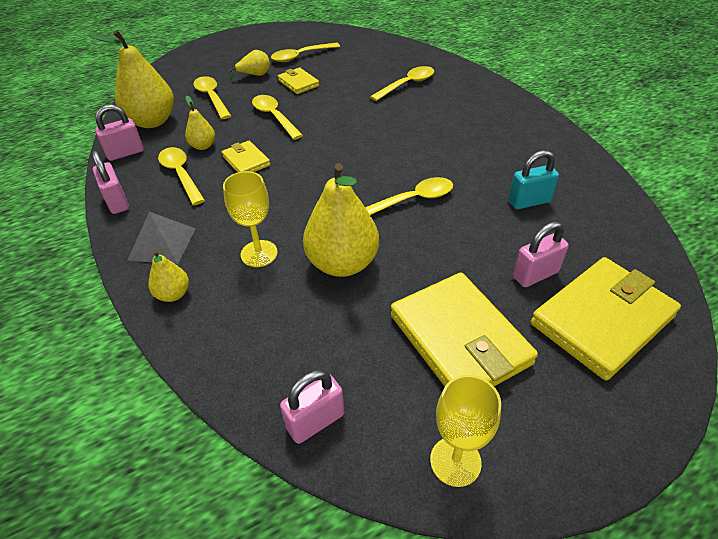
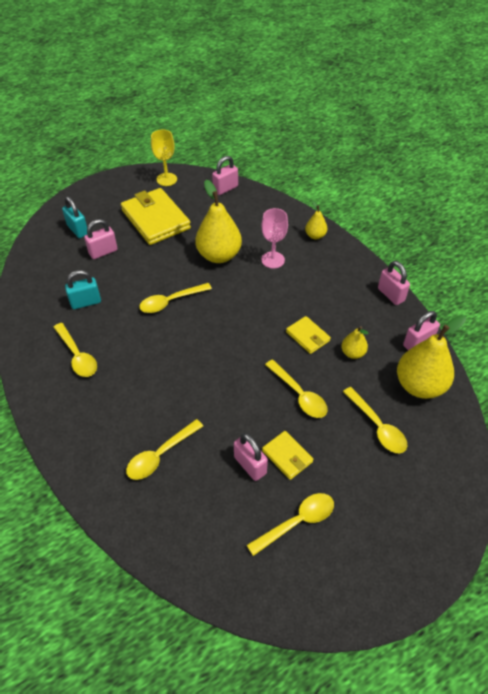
camera: 175 degrees right, 5 degrees up
grey pyramid [128,212,196,265] -> none
yellow spoon [158,147,205,205] -> yellow spoon moved to [54,323,97,377]
yellow goblet [223,171,278,267] -> pink goblet [261,208,288,268]
yellow pear [229,50,270,81] -> none
yellow wallet [531,257,681,380] -> turquoise padlock [62,196,87,238]
none -> pink padlock [234,433,268,481]

